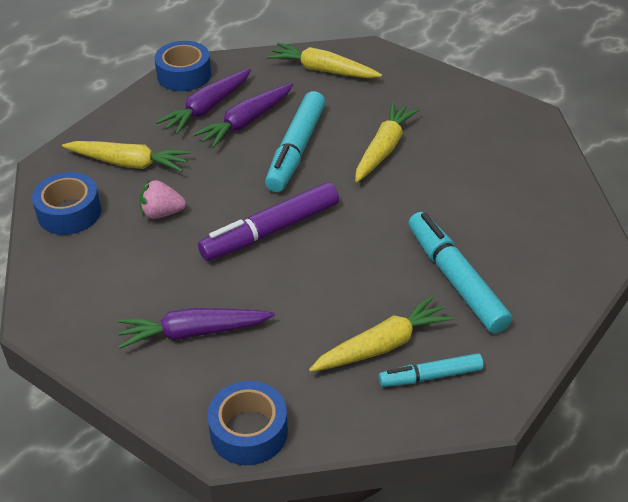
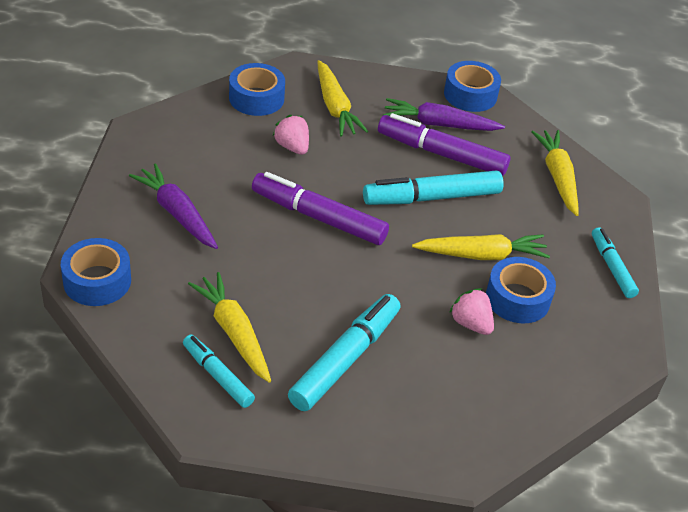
camera: 55 degrees right, 0 degrees up
purple carrot [193,83,293,148] -> purple marker [378,113,510,176]
yellow carrot [309,295,454,372] -> yellow carrot turned 150 degrees counterclockwise [188,272,271,383]
none -> pink strawberry [449,288,494,335]
none -> blue tape [486,257,556,323]
none -> turquoise marker [592,227,639,298]

